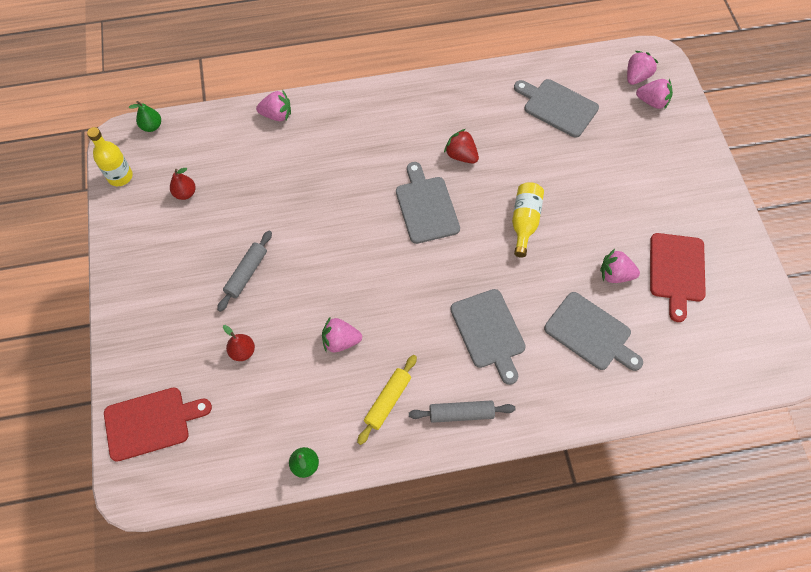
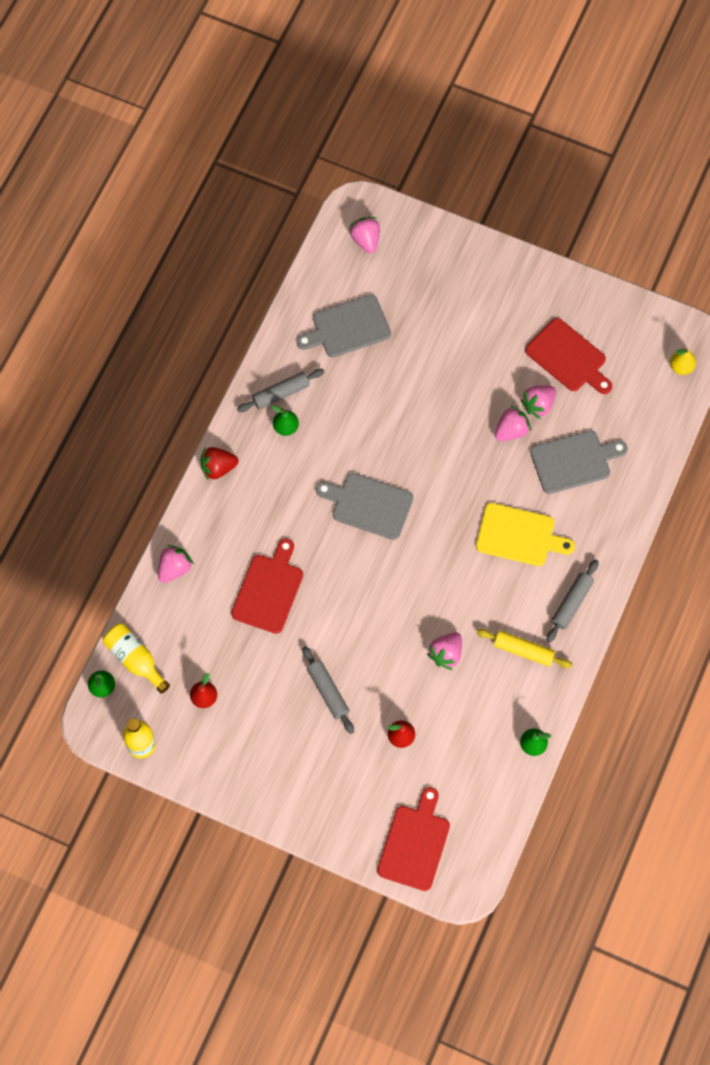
camera: 55 degrees left, 5 degrees up
yellow rolling pin [357,355,417,445] -> yellow rolling pin turned 45 degrees counterclockwise [477,629,572,668]
red strawberry [444,129,479,164] -> red strawberry moved to [201,447,238,481]
grey cutting board [450,289,526,385] -> yellow cutting board [476,503,575,566]
yellow bottle [512,182,544,258] -> yellow bottle moved to [103,624,170,694]
pink strawberry [636,79,673,109] -> pink strawberry moved to [495,406,531,441]
none -> red cutting board [231,538,303,634]
none -> grey rolling pin [237,369,324,412]
none -> green pear [272,406,299,436]
none -> yellow pear [670,348,696,375]

